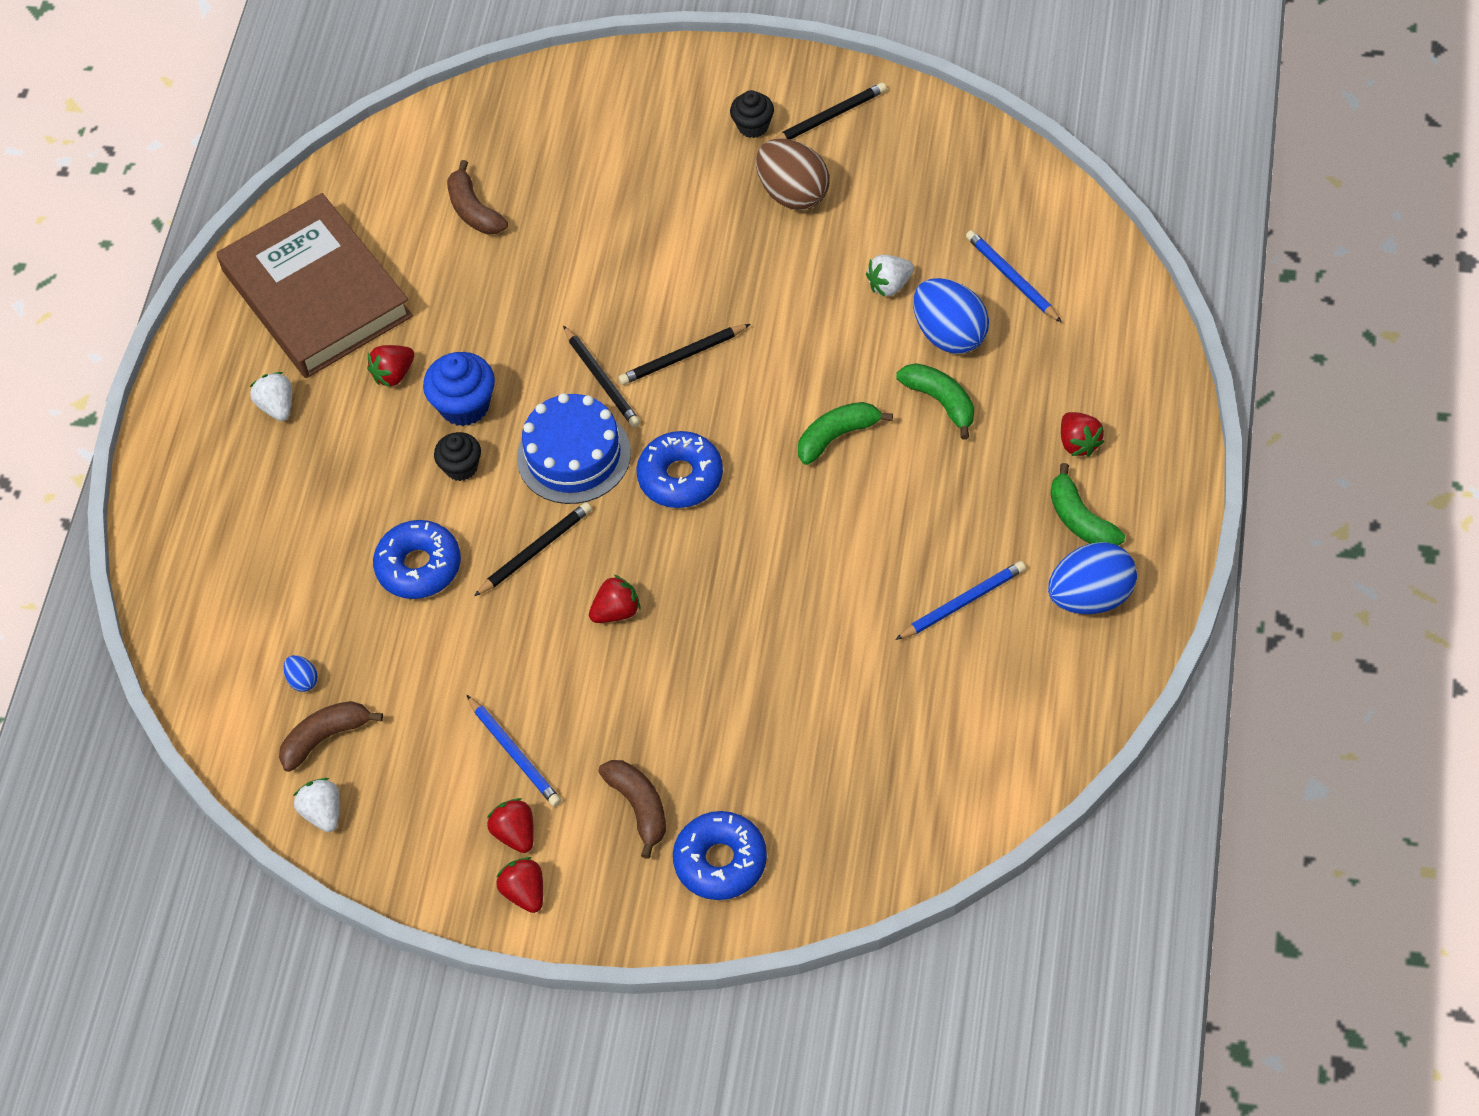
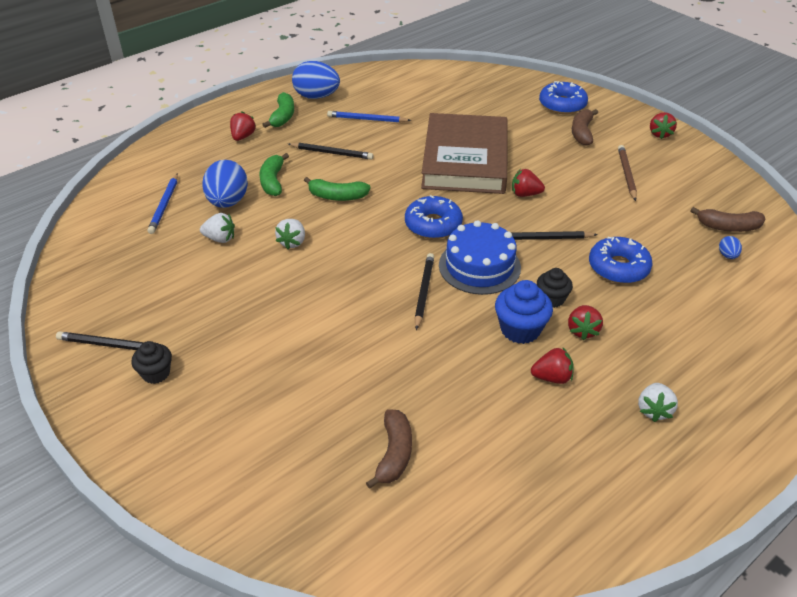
camera: 145 degrees left, 15 degrees down
brown book [217,193,413,378] -> brown book moved to [421,113,508,194]
white strawberry [293,778,340,832] -> white strawberry moved to [275,219,305,249]
blue pencil [467,695,561,807] -> brown pencil [618,145,637,201]
red strawberry [487,798,534,853] -> red strawberry moved to [568,305,603,340]
black pencil [619,324,750,385] -> black pencil moved to [288,142,374,160]
brown egg [756,138,830,210] -> none

